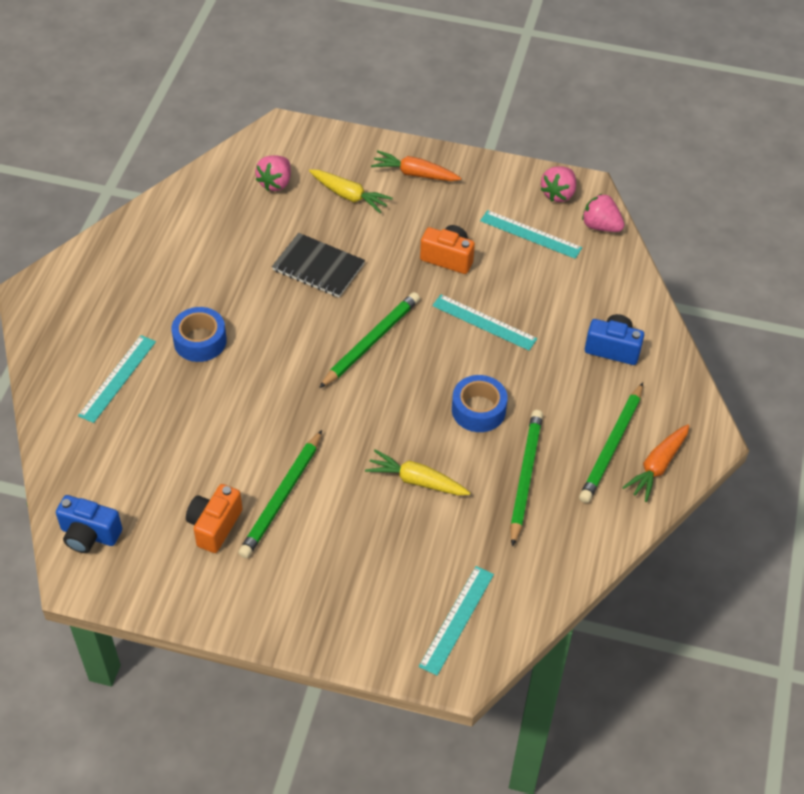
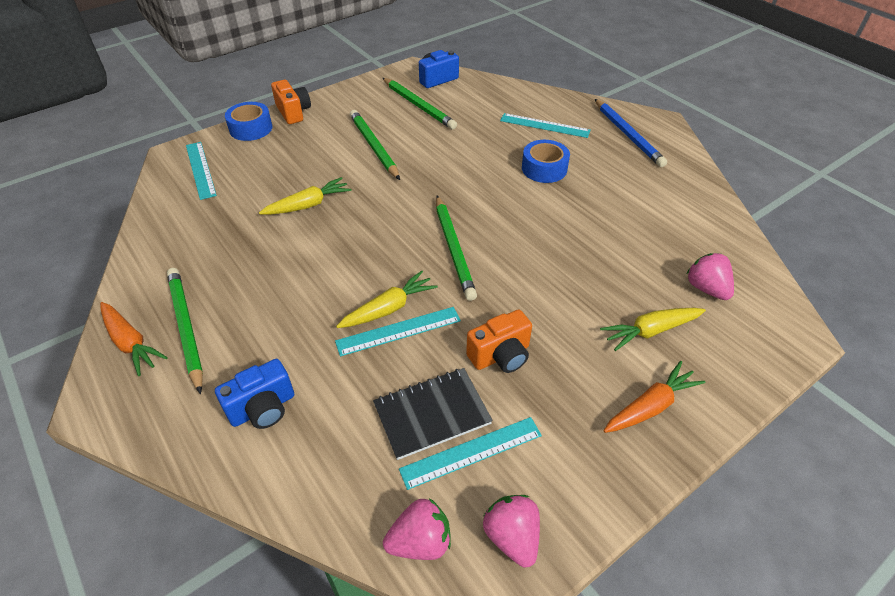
camera: 130 degrees right, 5 degrees down
turquoise ruler [78,335,156,423] -> turquoise ruler turned 45 degrees counterclockwise [500,113,591,138]
orange camera [186,484,243,553] -> orange camera moved to [271,80,311,124]
black notebook [272,233,365,298] -> black notebook moved to [373,368,493,460]
blue tape [452,375,508,432] -> blue tape moved to [225,102,273,141]
green pencil [510,410,543,547] -> green pencil moved to [383,78,457,129]
orange carrot [622,424,689,502] -> orange carrot turned 150 degrees clockwise [100,302,168,376]
none -> yellow carrot [336,271,438,328]
none -> blue pencil [595,99,667,167]

